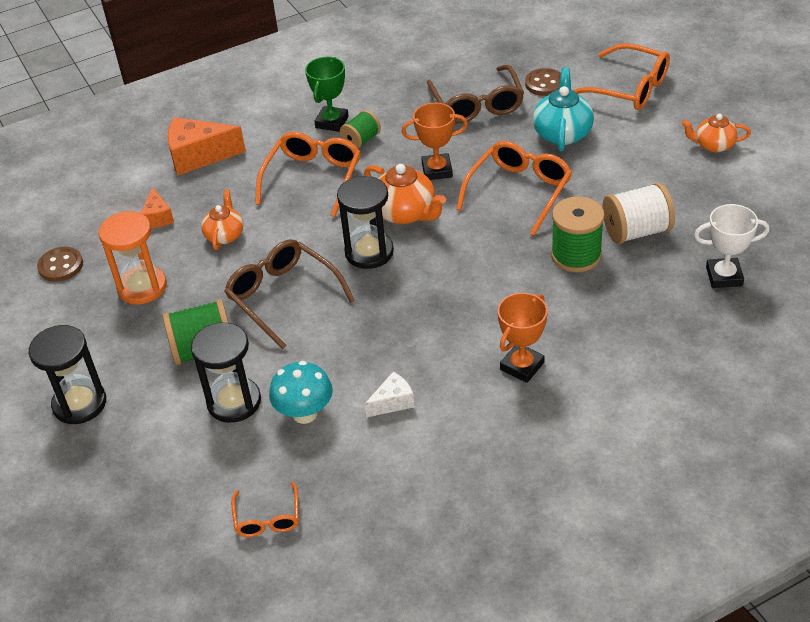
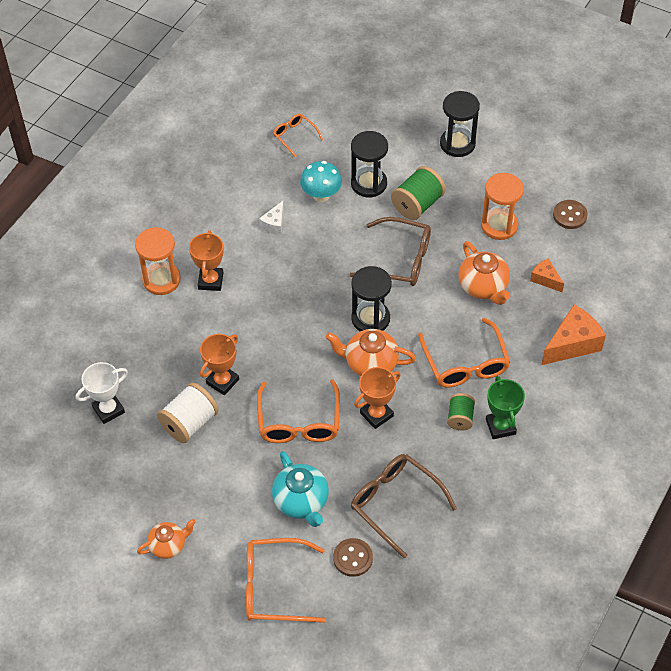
camera: 145 degrees right, 10 degrees up
orange teapot [201,189,244,250] -> orange teapot [458,241,510,305], size x1.53
green spool [551,196,605,272] -> orange trophy [200,334,239,395]
none -> orange hourglass [135,227,181,295]

